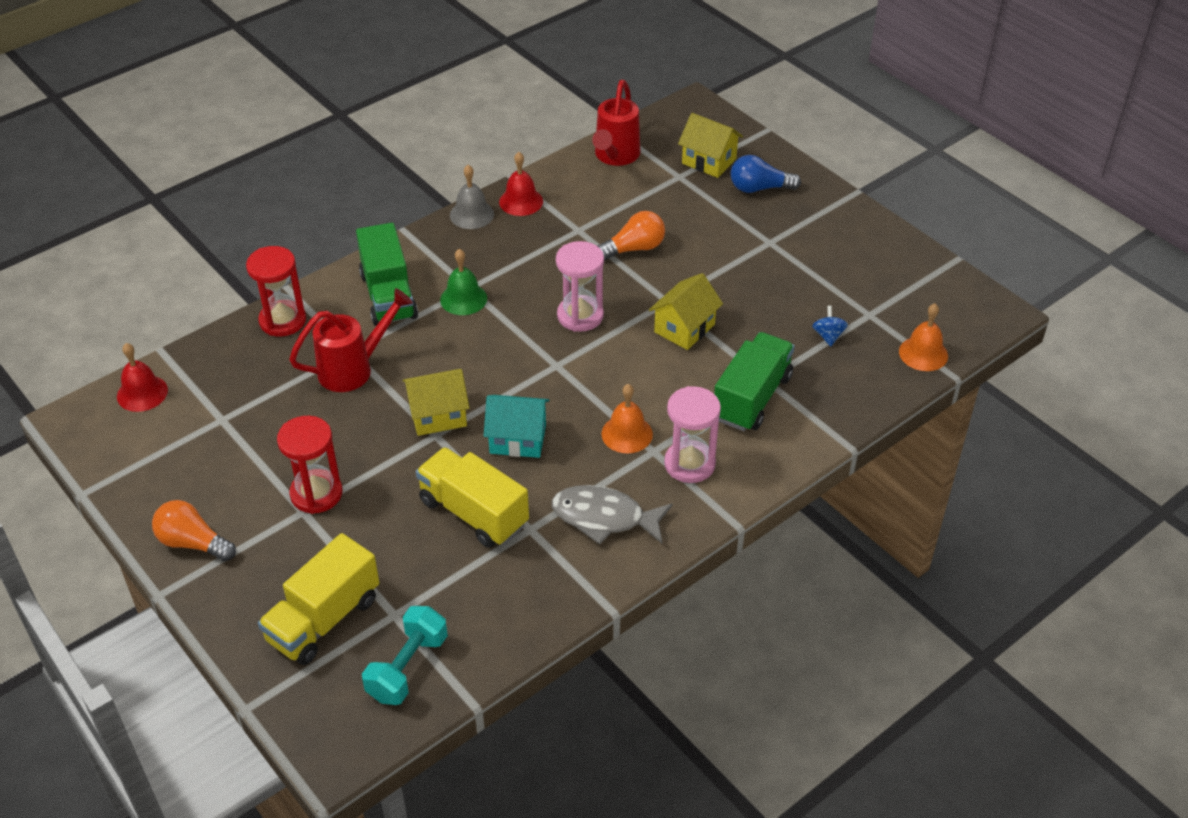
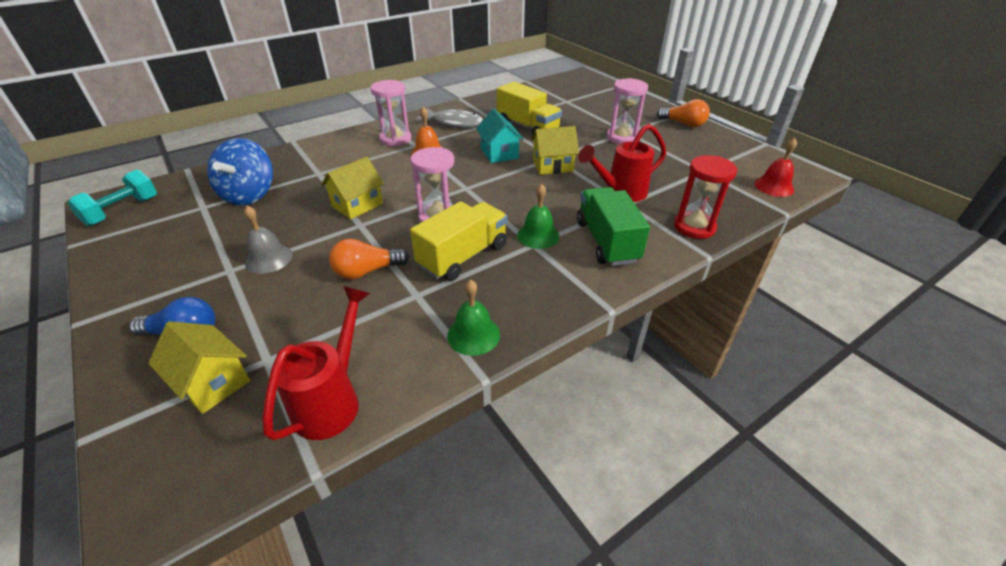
camera: 175 degrees left, 5 degrees down
yellow truck [258,533,380,665] -> yellow truck moved to [410,201,507,281]
red hourglass [277,416,343,514] -> pink hourglass [607,78,648,144]
turquoise dumbbell [362,606,448,705] -> turquoise dumbbell moved to [67,170,157,226]
grey bell [450,165,494,229] -> grey bell moved to [244,206,292,274]
turquoise house [484,395,549,458] -> turquoise house turned 60 degrees clockwise [476,109,524,163]
red bell [499,152,543,216] -> green bell [447,279,500,356]
green truck [714,332,795,431] -> none
blue spinning top [812,305,848,346] -> blue spinning top [207,138,273,206], size x2.31
orange bell [899,303,948,371] -> none

